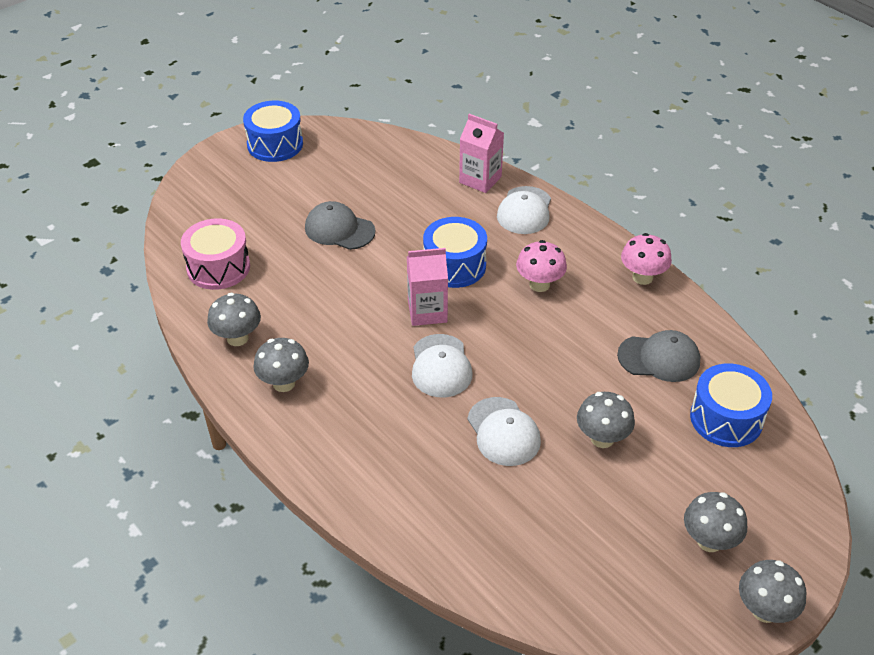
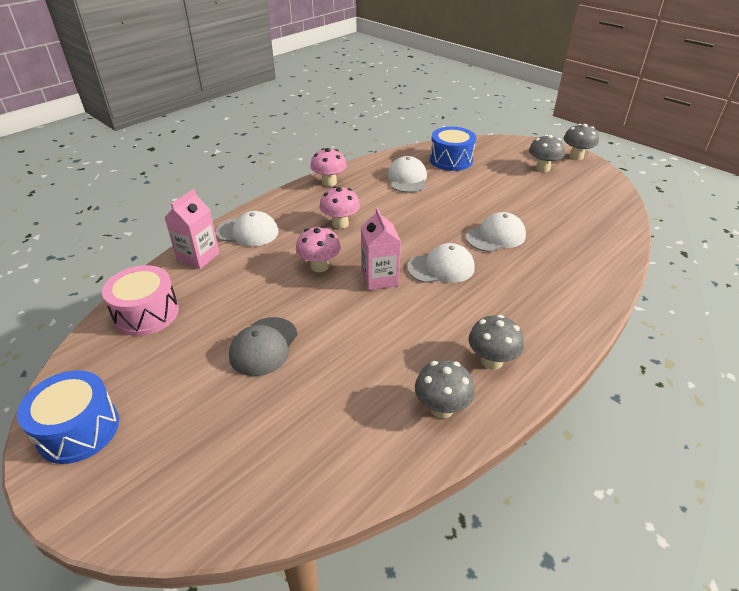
camera: 95 degrees left, 5 degrees down
pink drum [181,218,250,290] -> pink drum moved to [102,265,179,336]
blue drum [423,217,487,288] -> pink mushroom [296,226,341,272]
grey mushroom [577,392,635,448] -> none
grey cap [617,330,700,382] -> white cap [387,156,427,193]

